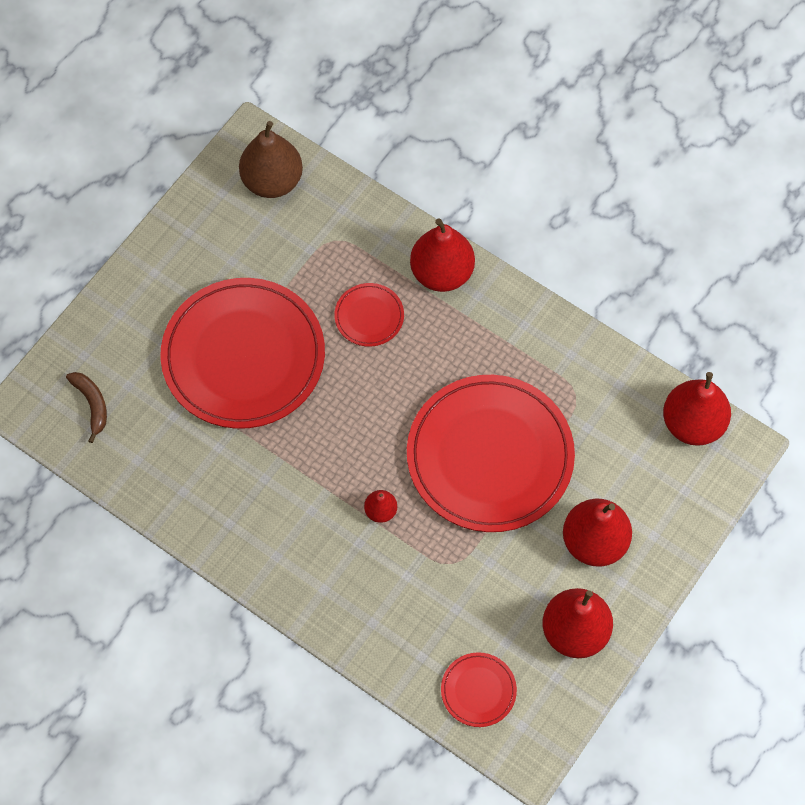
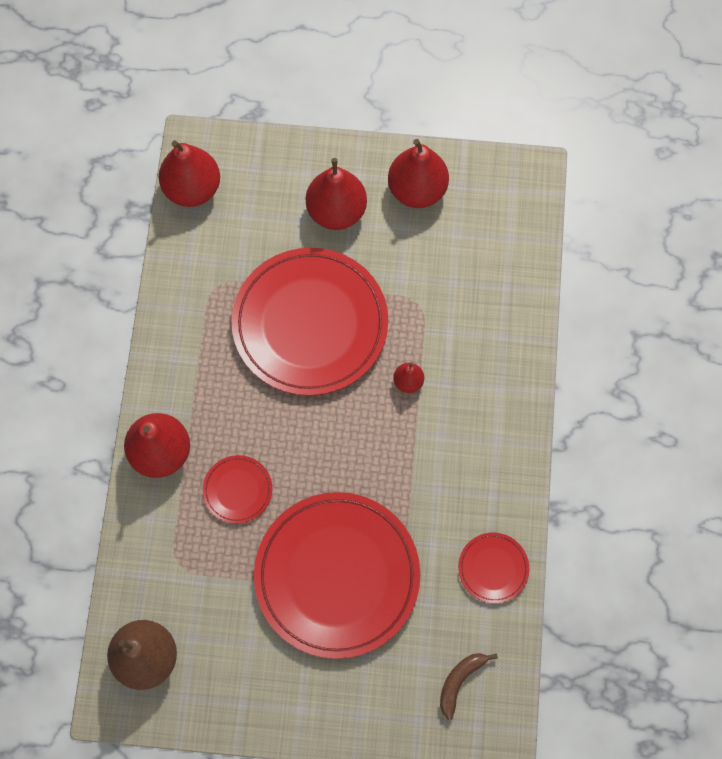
camera: 120 degrees left, 5 degrees up
red plate [441,652,517,727] -> red plate moved to [458,533,529,603]

